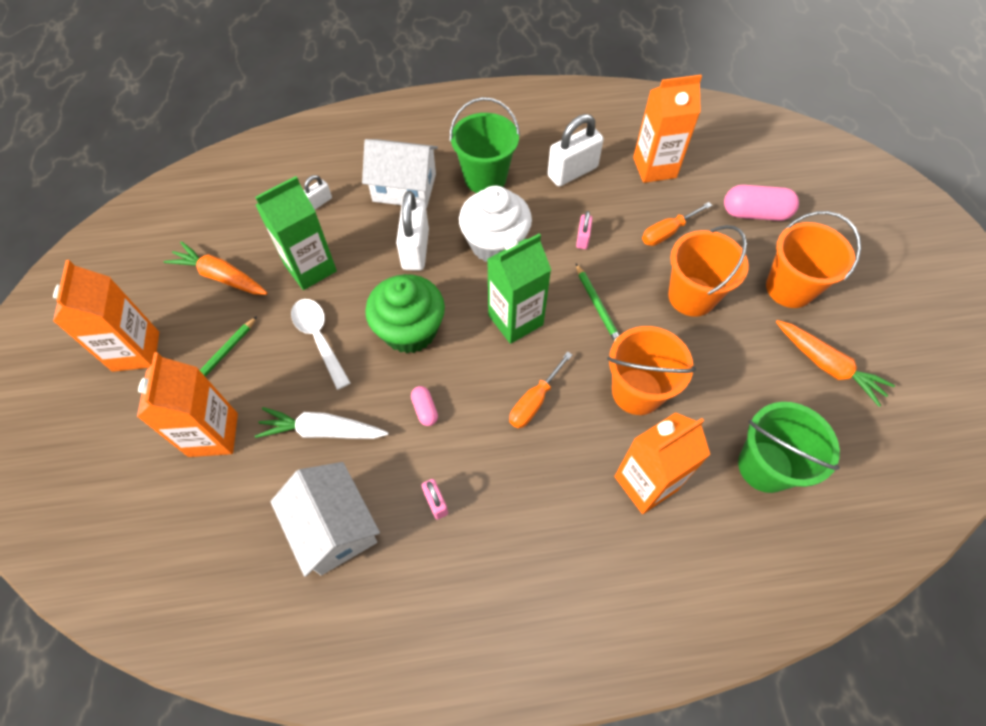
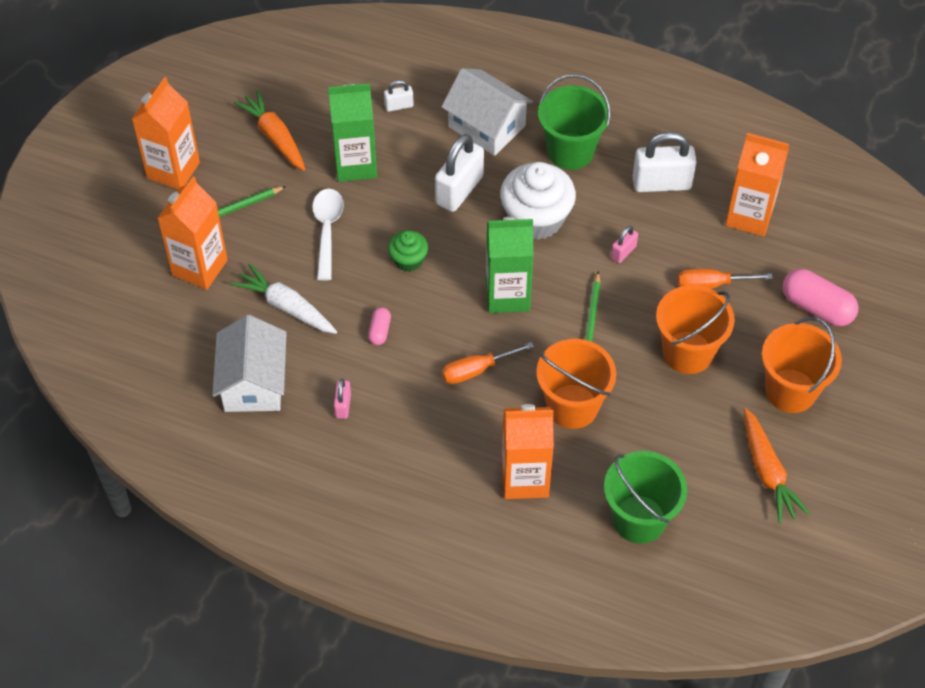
camera: 30 degrees right, 5 degrees down
green cupcake [365,274,445,353] -> green cupcake [388,230,428,272], size x0.53

